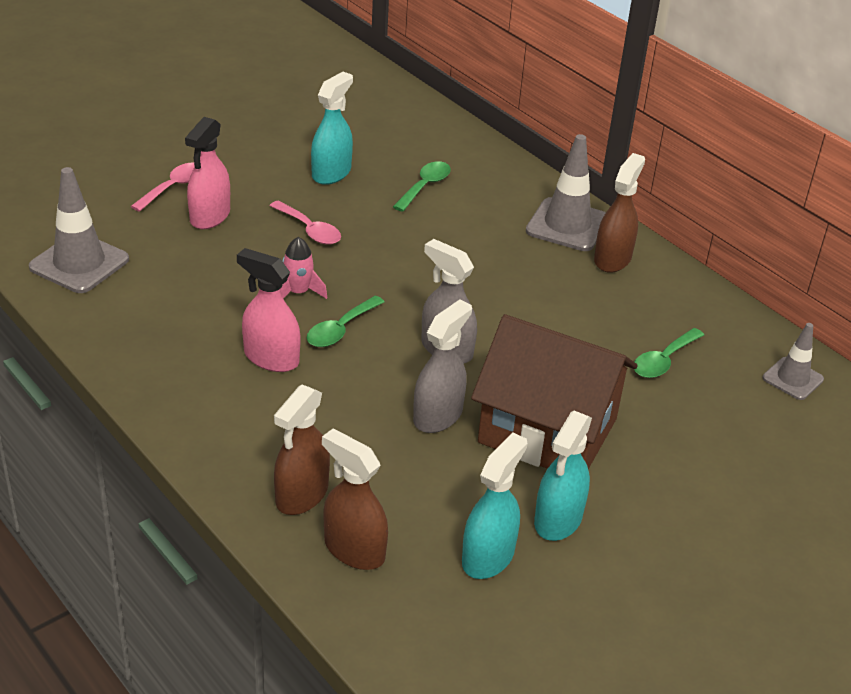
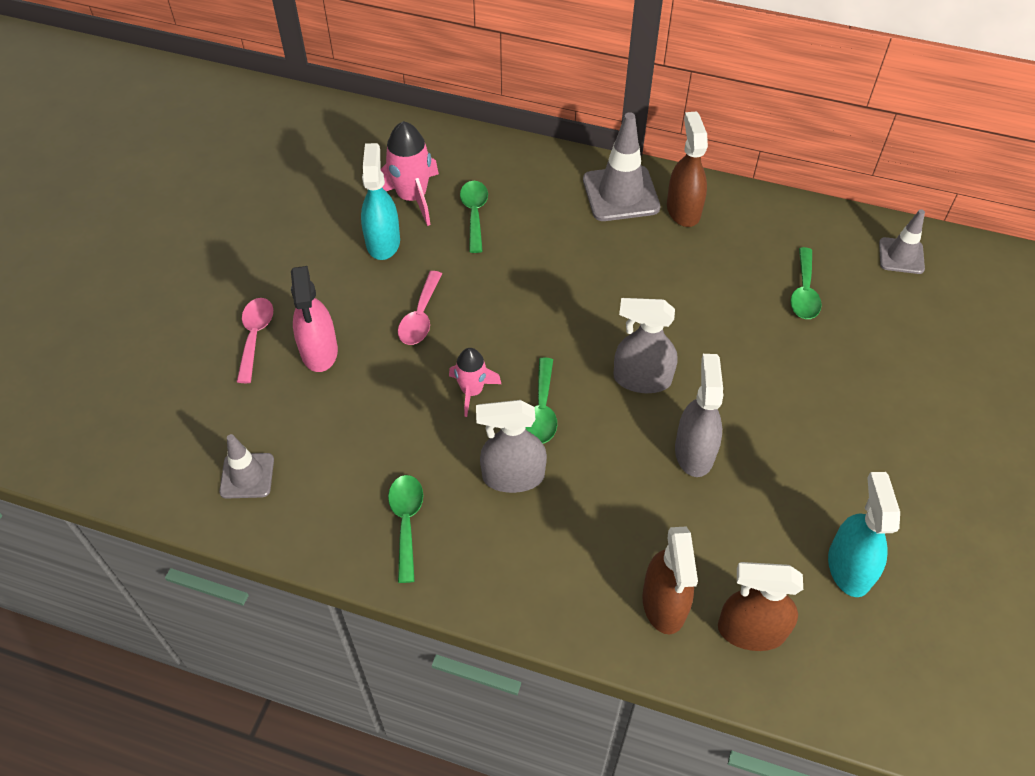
camera: 30 degrees left, 15 degrees up
grey traffic cone [29,167,129,293] -> grey traffic cone [219,434,274,499], size x0.60
pink spray bottle [237,248,301,372] -> grey spray bottle [476,400,547,493]
pink spoon [270,201,341,245] -> pink spoon turned 90 degrees clockwise [398,271,442,345]
brown house [471,314,637,469] -> none
turquoise spray bottle [534,411,592,541] -> none
none -> pink rocket [380,121,439,226]
none -> green spoon [388,475,423,583]

